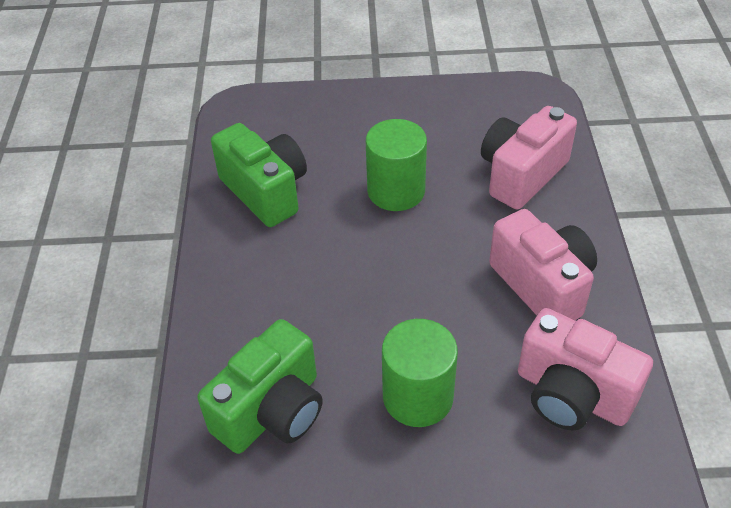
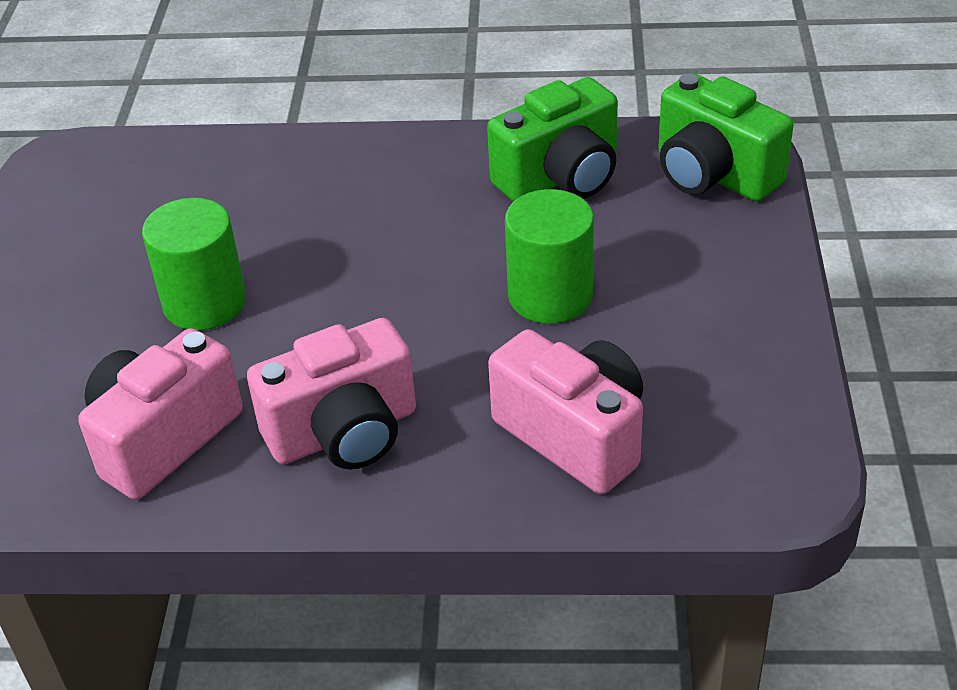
camera: 95 degrees right, 5 degrees down
green camera [197,319,323,454] -> green camera moved to [659,73,793,201]

